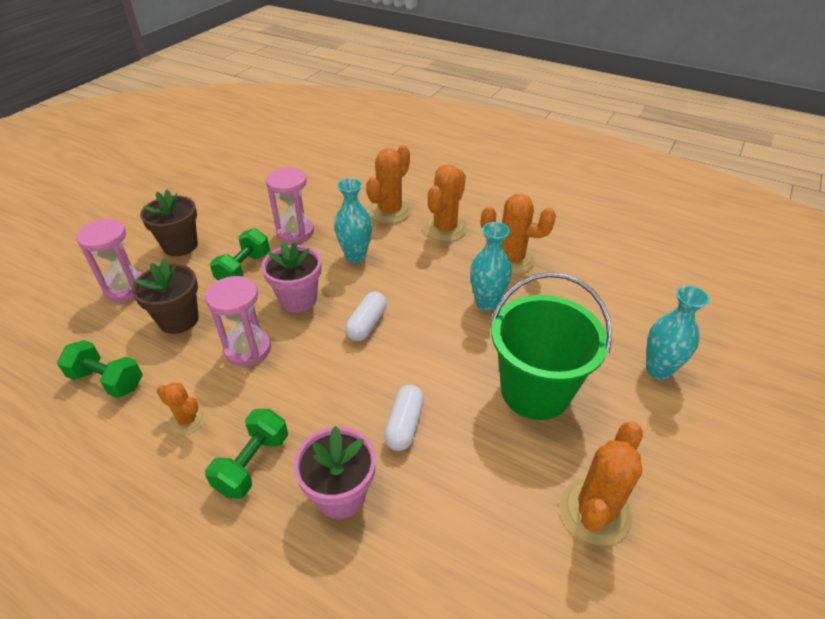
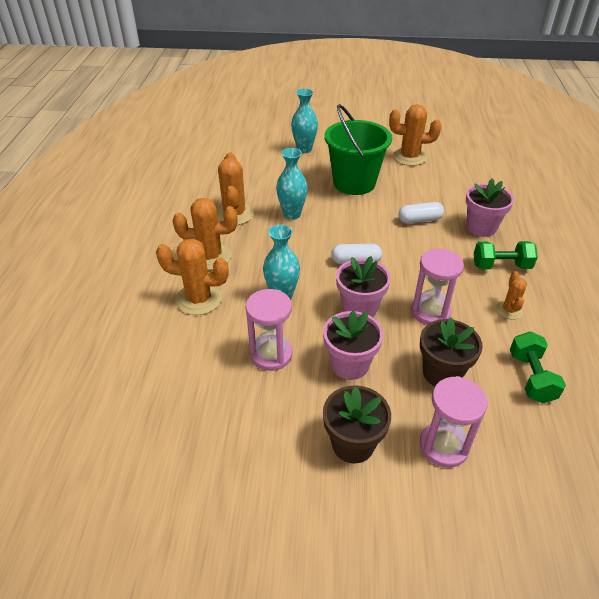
camera: 115 degrees left, 0 degrees up
green dumbbell [210,228,270,280] -> pink flower pot [323,311,383,380]

